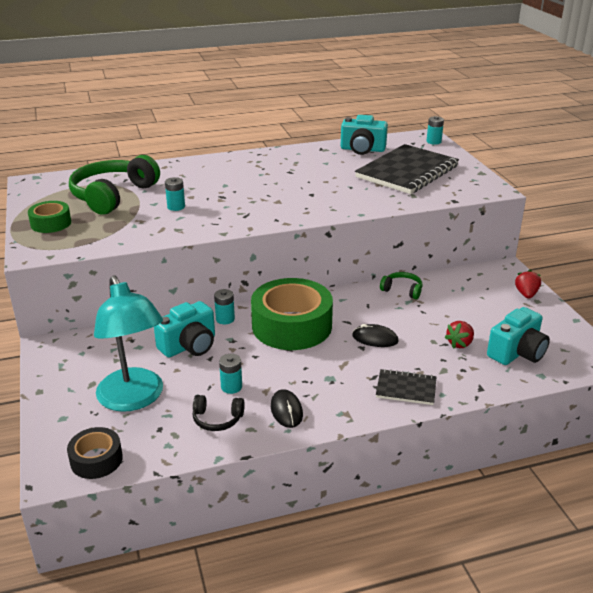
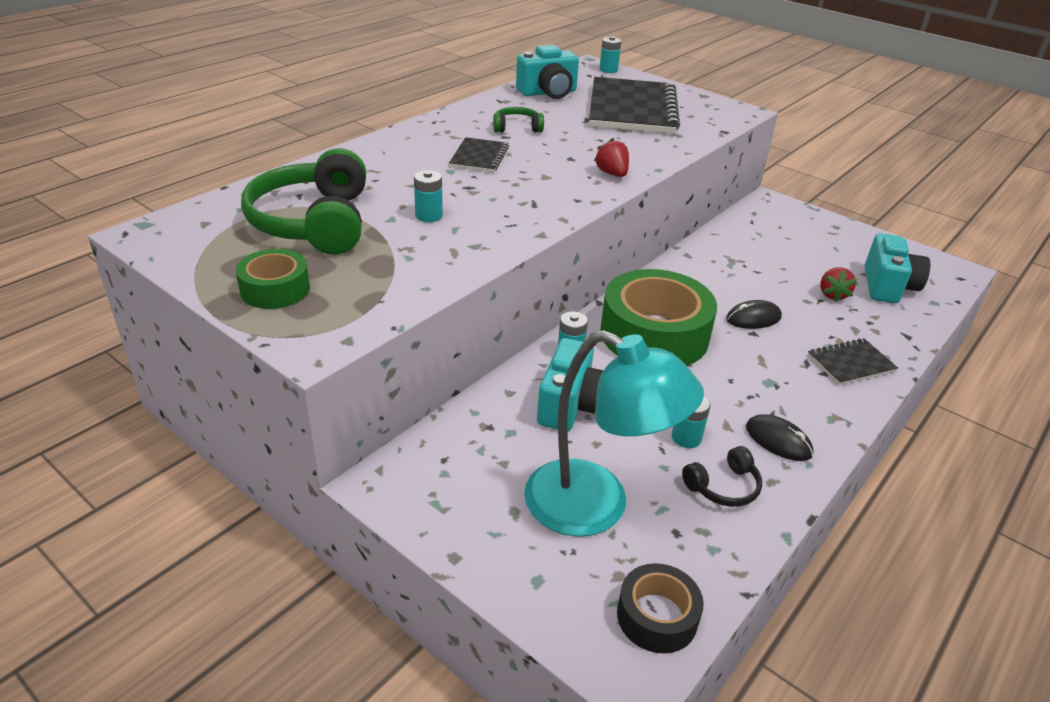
camera: 35 degrees left, 5 degrees up
green headphones [380,272,423,299] -> green headphones moved to [493,107,544,133]
red strawberry [515,270,541,299] -> red strawberry moved to [594,138,629,177]
none -> black notebook [449,137,509,173]

